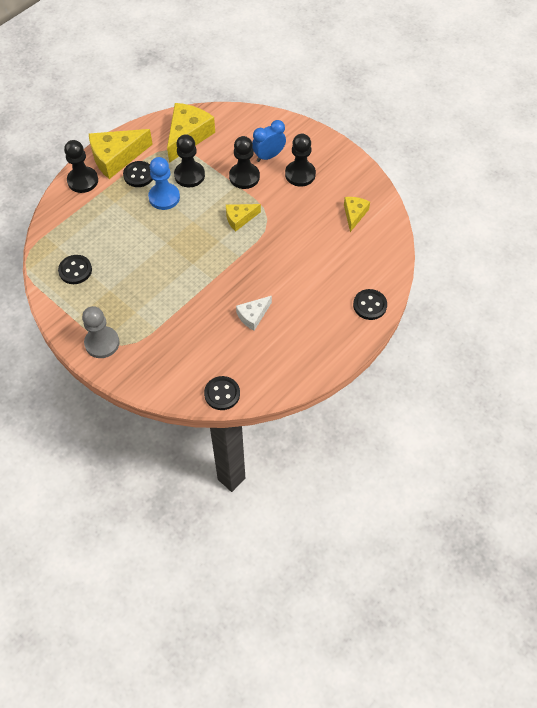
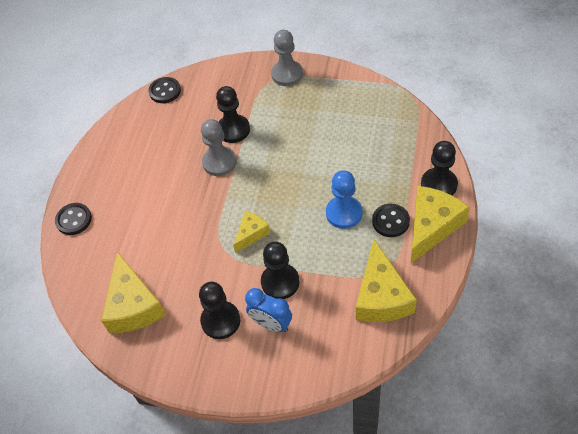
camera: 155 degrees right, 5 degrees down
black button [58,255,92,284] -> none
black pawn [174,134,205,187] -> black pawn moved to [216,86,250,143]
white cheese [236,296,272,331] -> none
blue clock [252,120,286,162] -> blue clock turned 90 degrees clockwise [245,288,292,332]
yellow cheese [344,197,370,232] -> yellow cheese [101,251,166,333], size x1.81
none -> grey pawn [201,119,237,176]

